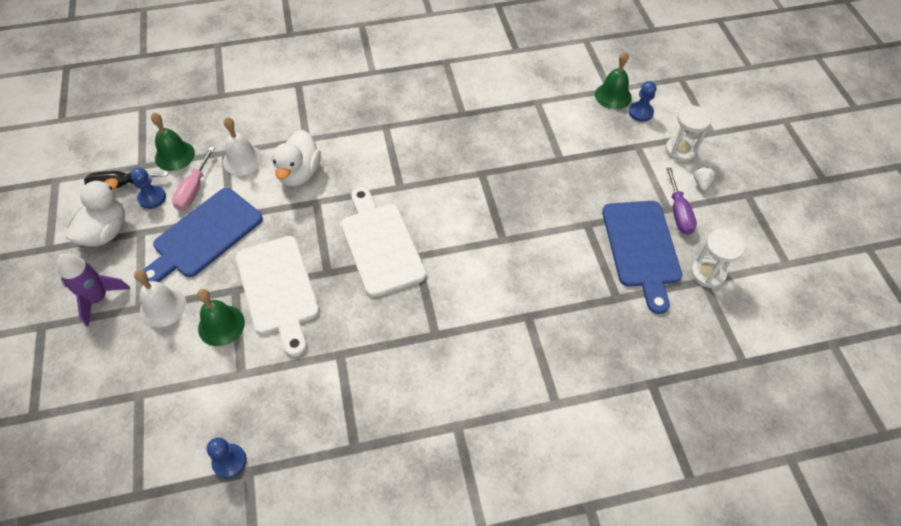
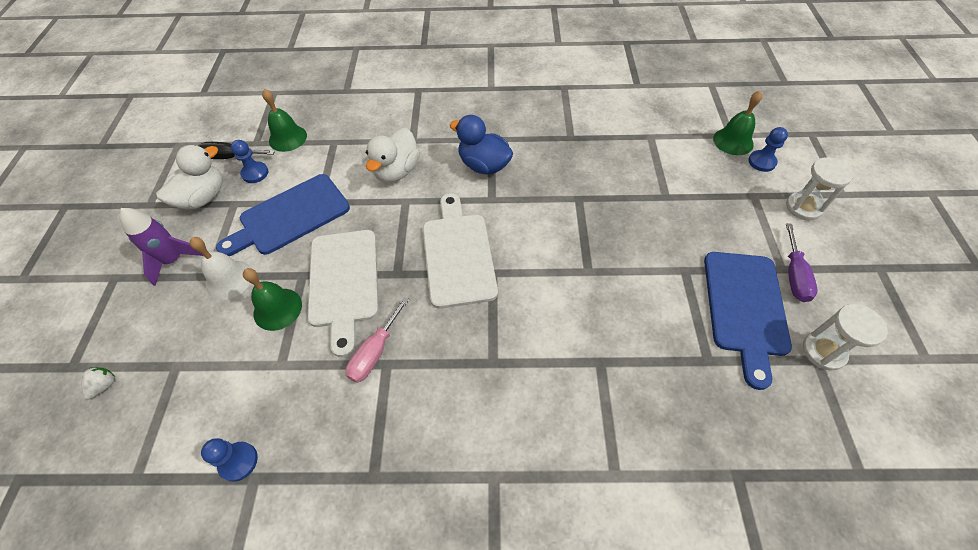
camera: 15 degrees right, 0 degrees up
pink screwdriver [172,147,215,210] -> pink screwdriver moved to [346,297,409,383]
white bell [223,117,263,176] -> none
white strawberry [694,167,716,191] -> white strawberry moved to [82,367,115,399]
none -> blue duck [450,115,513,175]

